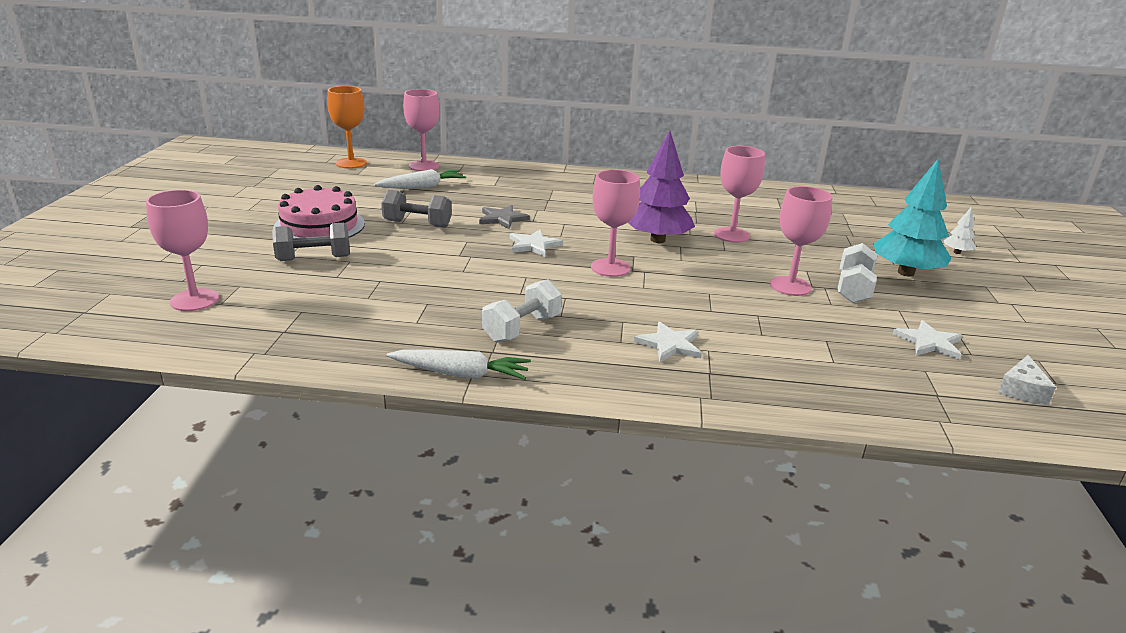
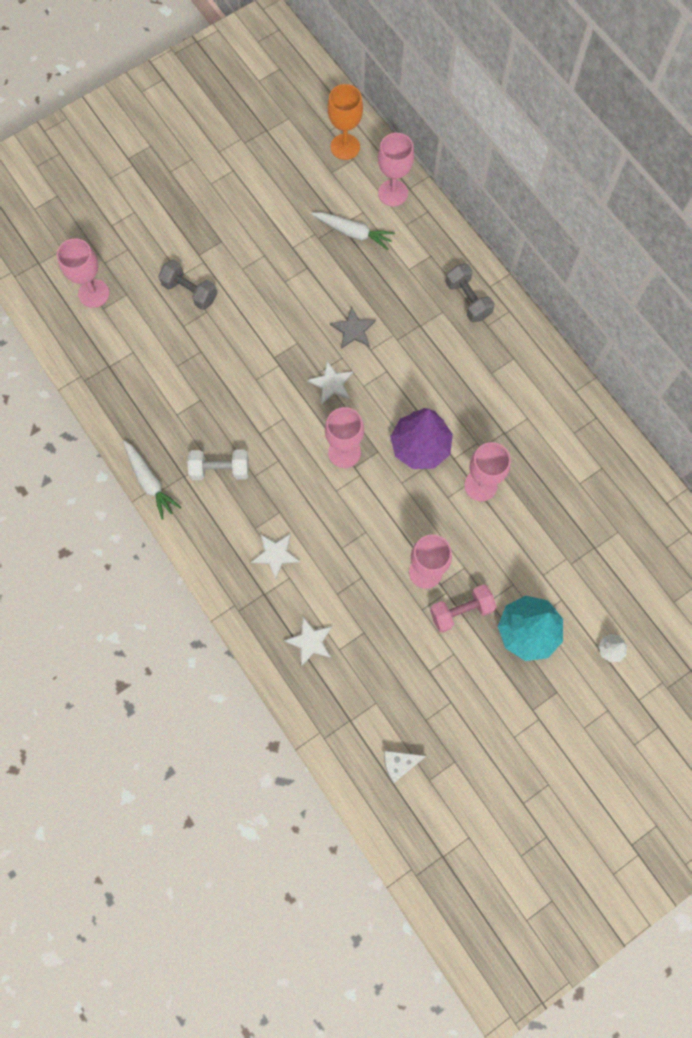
camera: 50 degrees right, 45 degrees up
pink cake [273,185,365,238] -> none
grey dumbbell [381,190,452,228] -> grey dumbbell moved to [446,264,495,322]
white dumbbell [837,243,877,303] -> pink dumbbell [430,584,497,633]
white star [893,320,962,360] -> white star moved to [284,616,332,667]

